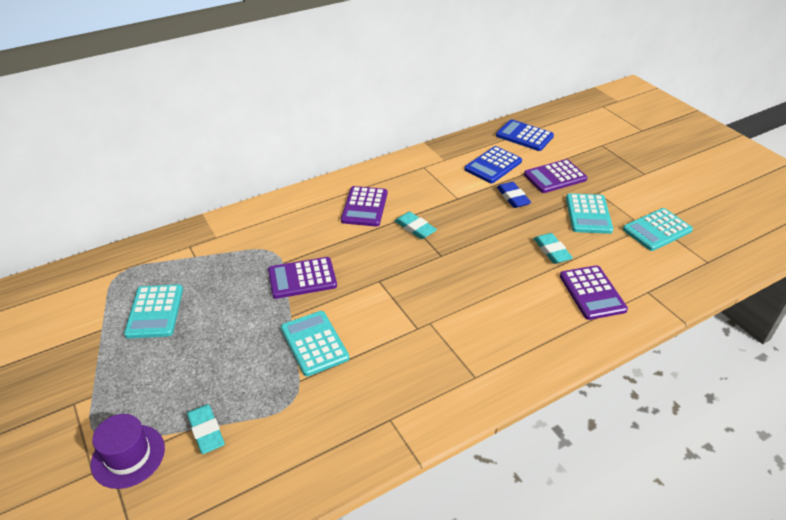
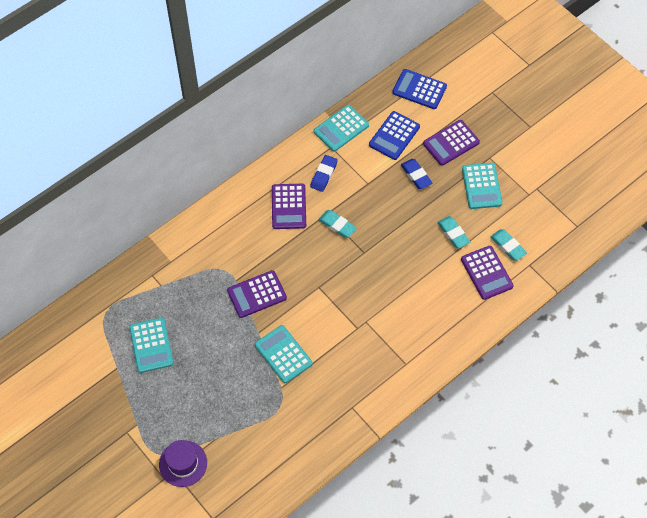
camera: 10 degrees left, 20 degrees up
turquoise eraser [187,404,225,454] -> turquoise eraser moved to [490,229,527,261]
turquoise calculator [623,208,693,251] -> turquoise calculator moved to [314,105,369,152]
none -> blue eraser [310,155,338,192]

